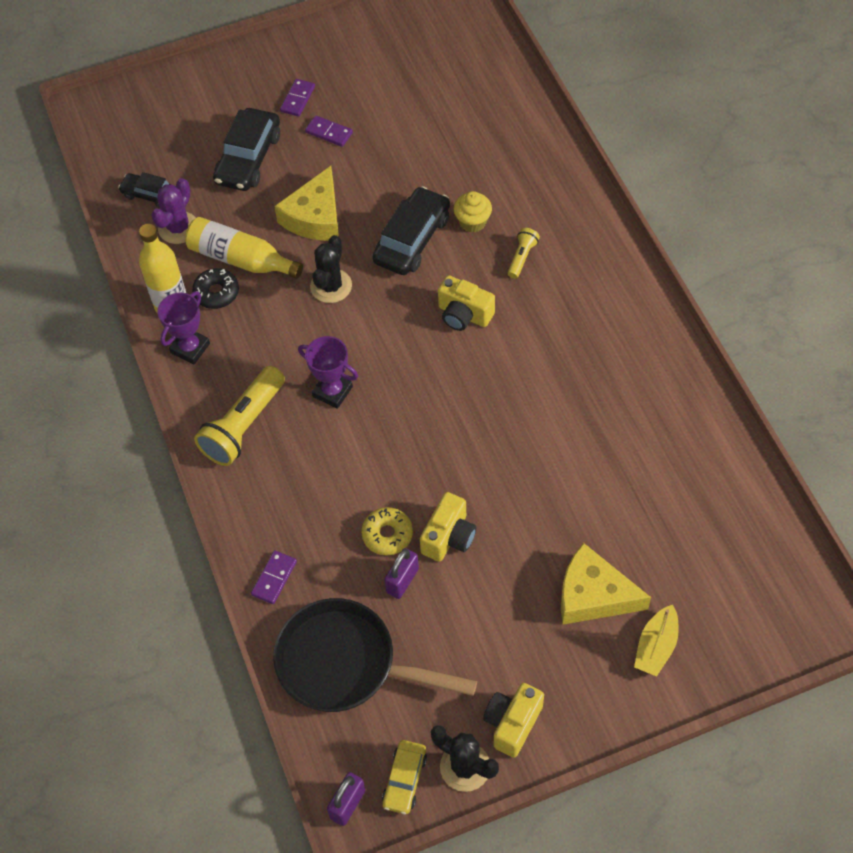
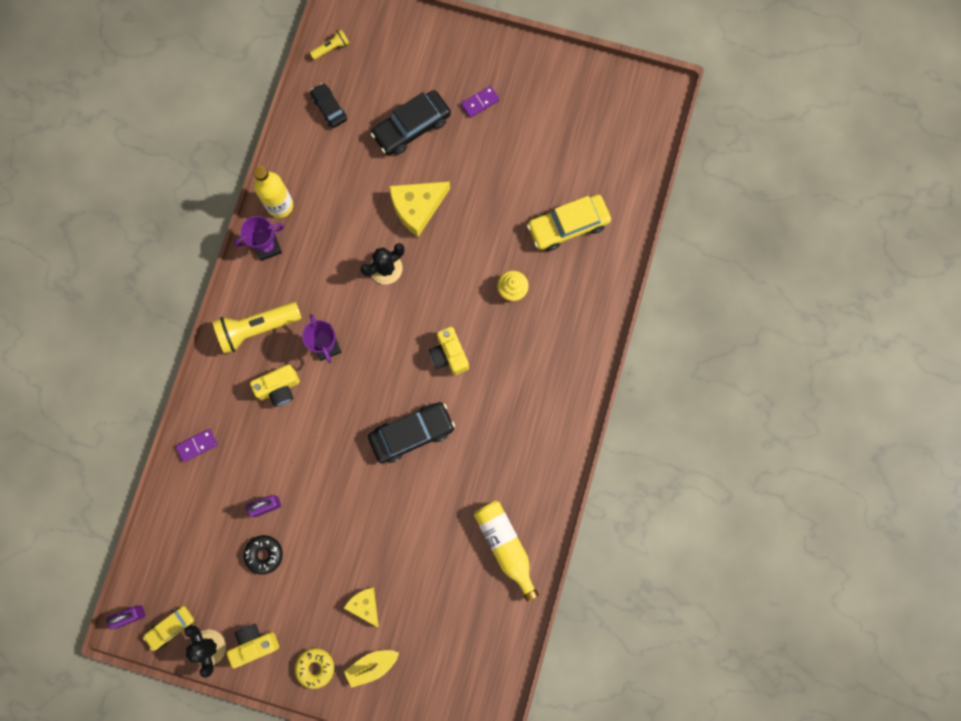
camera: 35 degrees right, 20 degrees up
purple cactus [151,178,196,244] -> none
yellow bottle [185,217,303,279] -> yellow bottle moved to [474,501,539,601]
black donut [192,268,239,309] -> black donut moved to [244,535,283,574]
black pan [273,598,477,712] -> none
purple domino [305,115,353,147] -> none
yellow donut [361,507,413,555] -> yellow donut moved to [295,648,334,689]
black car [373,186,450,275] -> black car moved to [368,402,455,463]
yellow camera [420,492,476,562] -> yellow camera moved to [250,365,300,407]
yellow flashlight [508,228,540,279] -> yellow flashlight moved to [310,29,349,60]
yellow cheese [561,543,651,625] -> yellow cheese [344,587,379,627], size x0.60
none -> yellow car [527,195,611,251]

